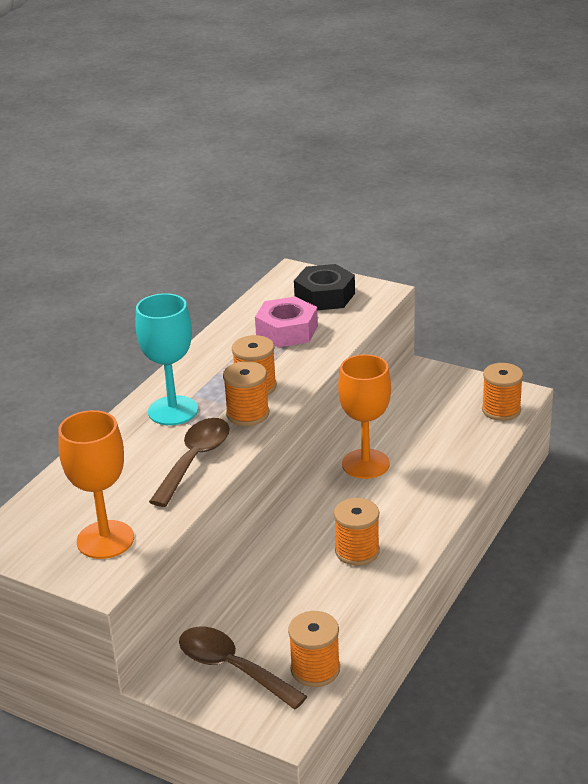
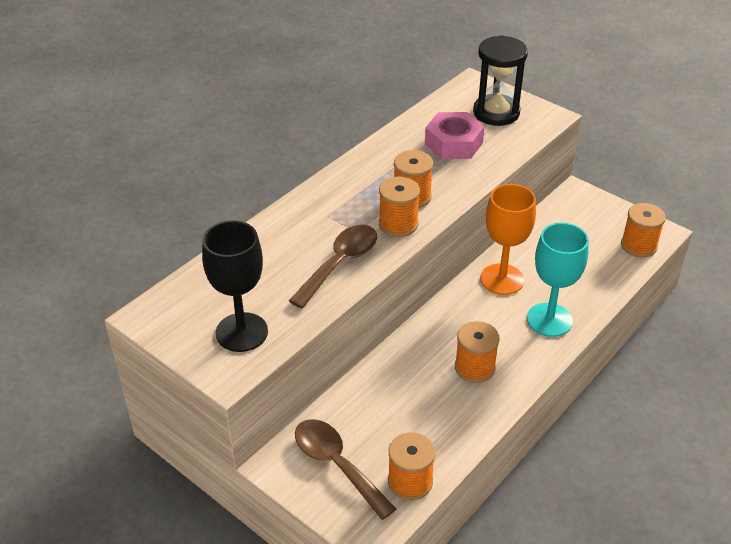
camera: 10 degrees right, 10 degrees up
orange goblet [58,410,134,559] -> black goblet [202,220,268,352]
turquoise goblet [136,293,198,425] -> turquoise goblet moved to [527,223,589,337]
black nut [294,264,355,310] -> black hourglass [473,35,528,126]

